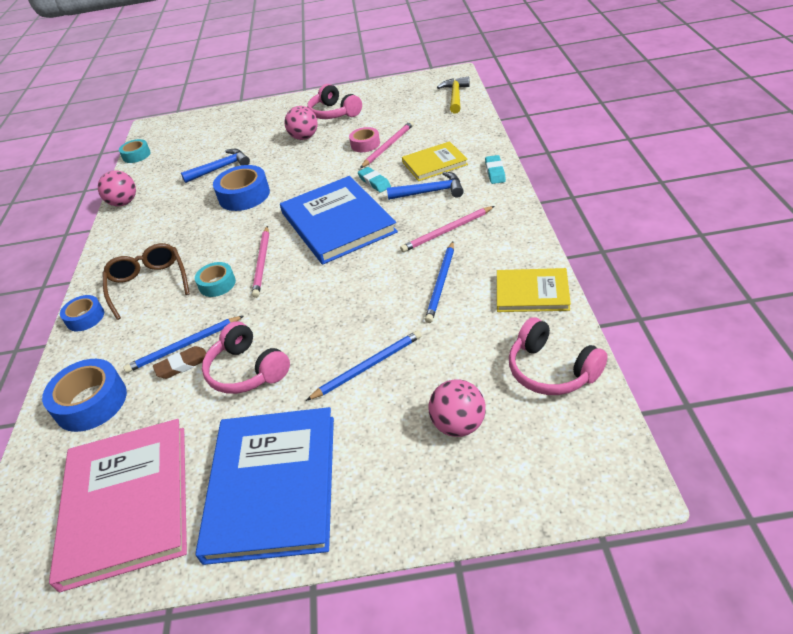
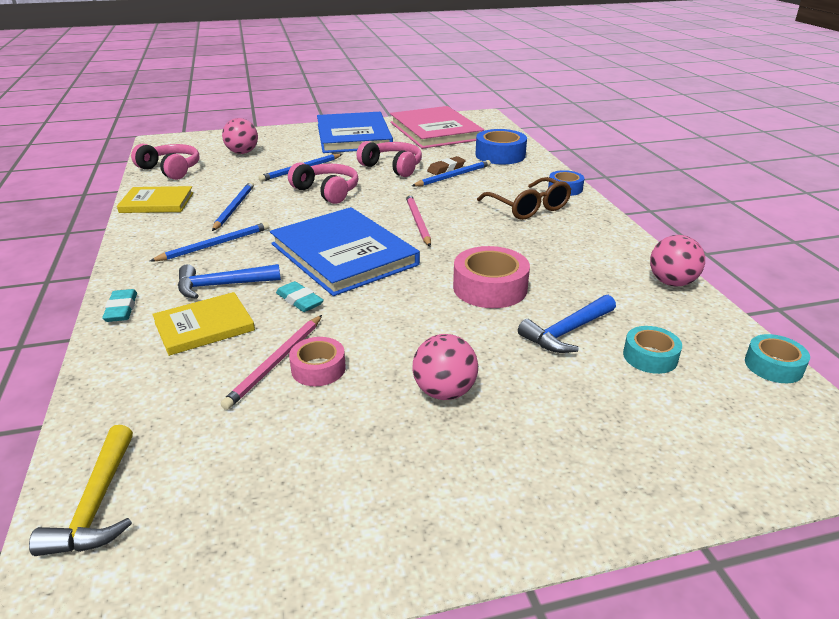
camera: 165 degrees right, 10 degrees down
turquoise tape [195,262,236,297] -> turquoise tape moved to [623,326,682,374]
blue tape [213,165,270,211] -> pink tape [453,246,530,308]
pink headphones [307,84,362,119] -> pink headphones moved to [288,162,359,204]
pink pencil [400,206,495,252] -> blue pencil [150,222,269,261]

